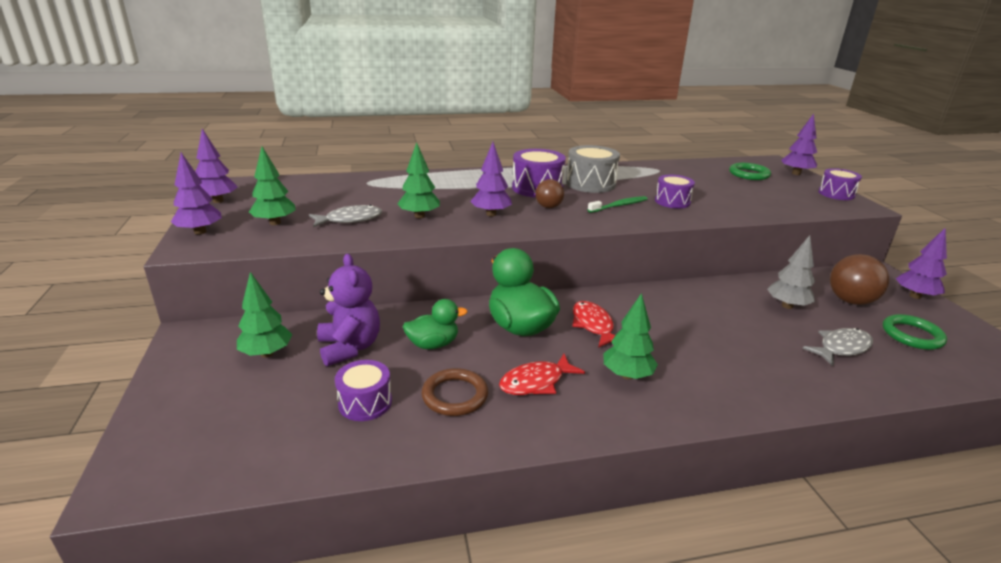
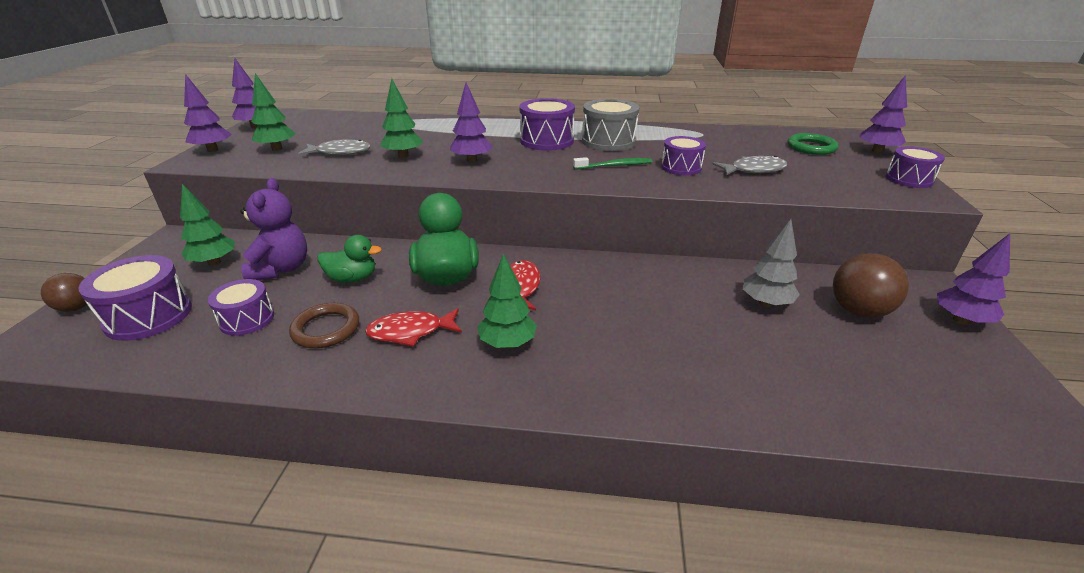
camera: 20 degrees right, 5 degrees up
brown ball [535,179,564,208] -> brown ball moved to [41,273,87,312]
grey fish [802,328,873,366] -> grey fish moved to [712,156,788,176]
green ring [883,314,947,350] -> none
none -> purple drum [78,255,192,341]

